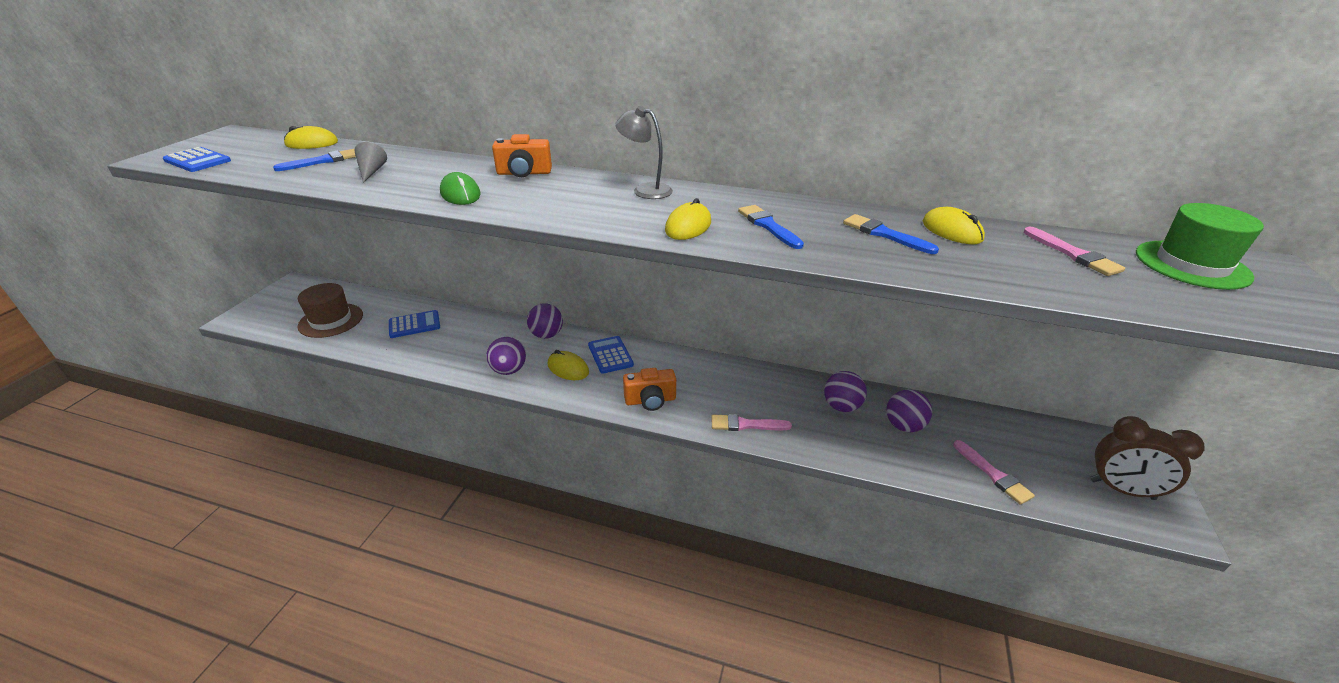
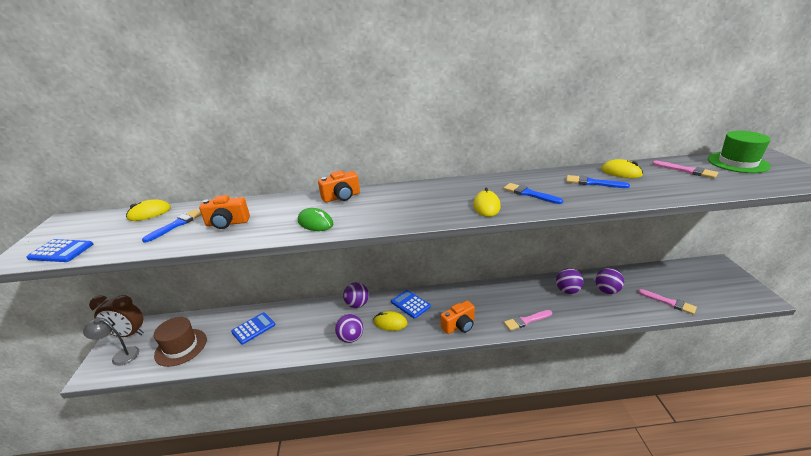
camera: 20 degrees left, 5 degrees down
grey cone [354,142,387,183] -> orange camera [199,195,250,229]
grey lamp [615,106,673,199] -> grey lamp moved to [83,317,139,366]
brown clock [1090,416,1205,500] -> brown clock moved to [89,295,144,337]

